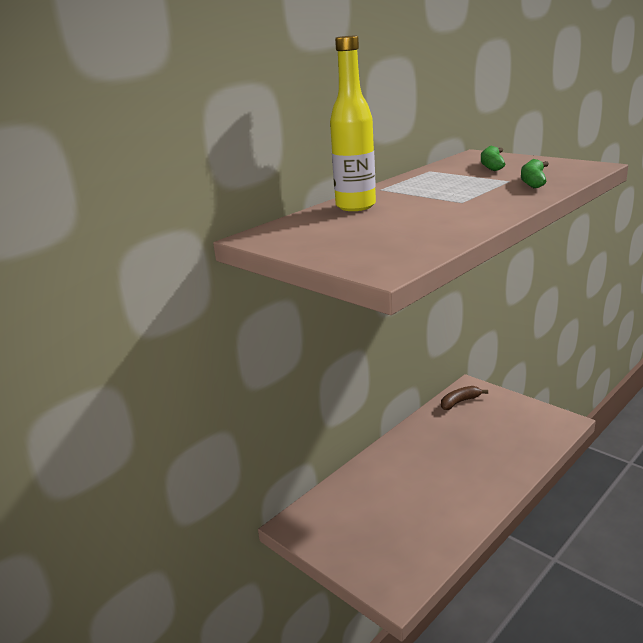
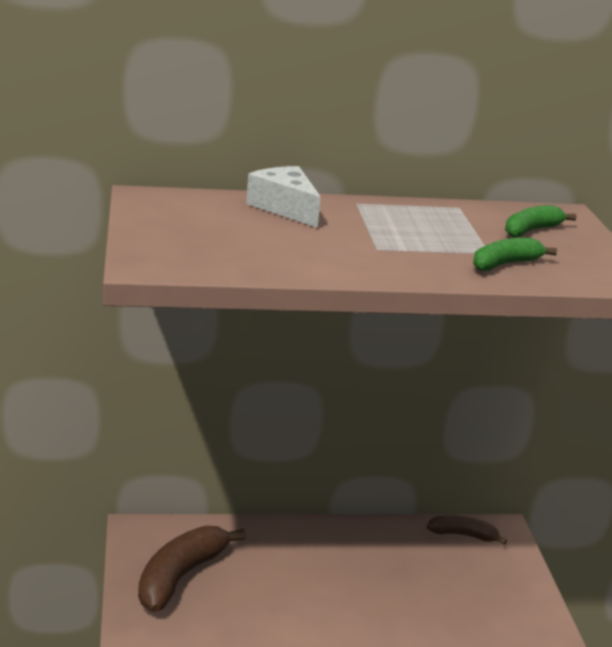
camera: 35 degrees right, 0 degrees up
yellow bottle [330,36,376,211] -> white cheese [246,166,321,228]
none -> brown banana [138,526,246,612]

